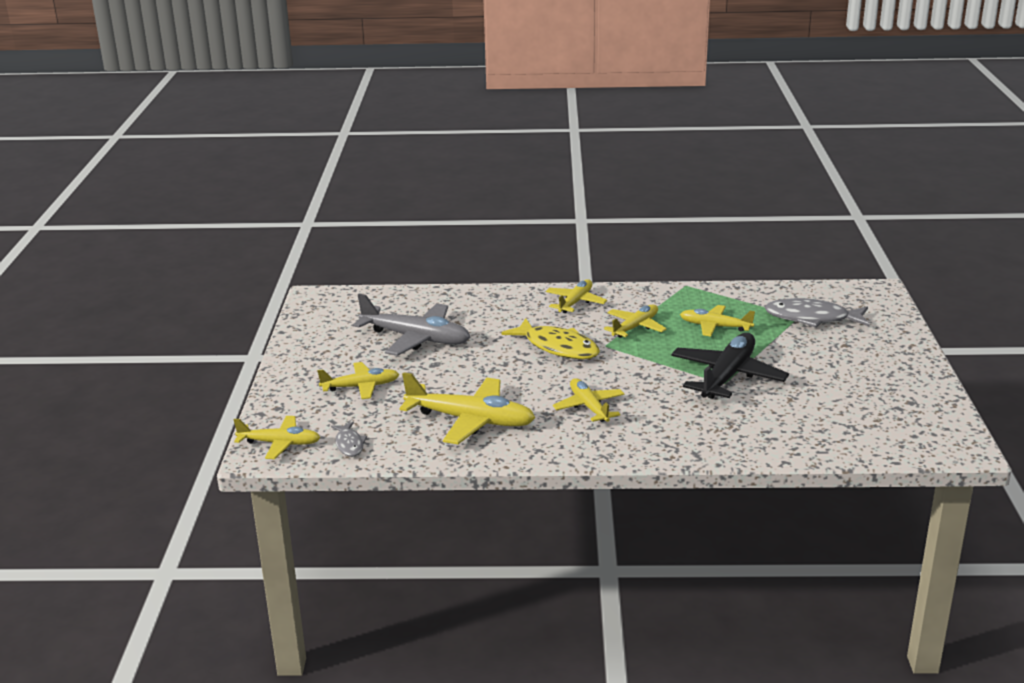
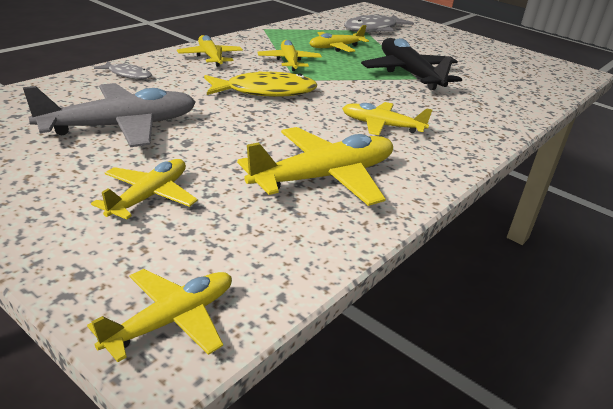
camera: 55 degrees left, 5 degrees up
grey fish [331,422,367,457] -> grey fish moved to [94,61,152,79]

